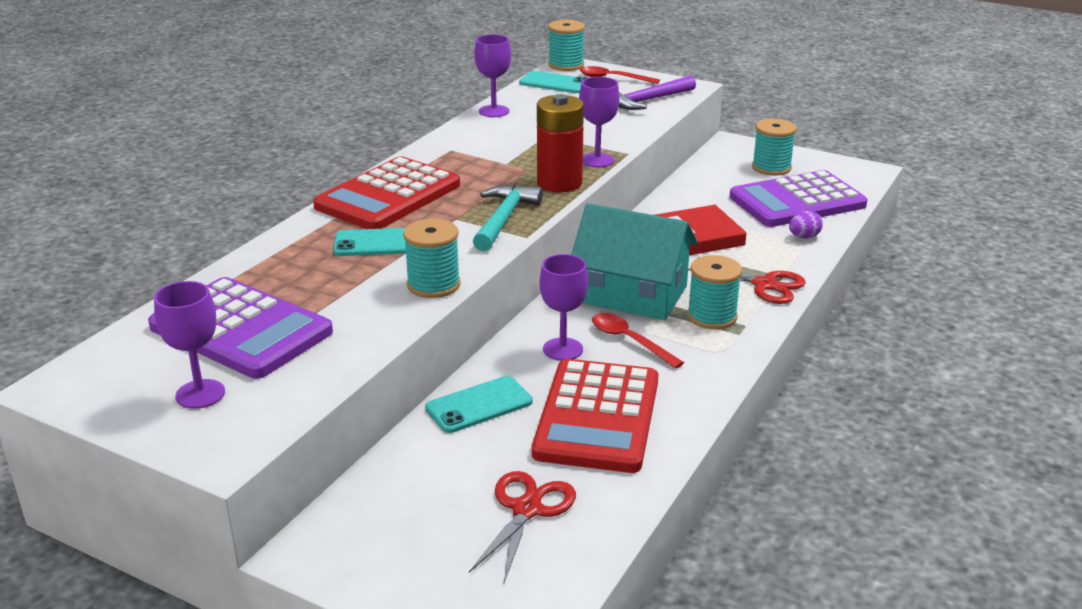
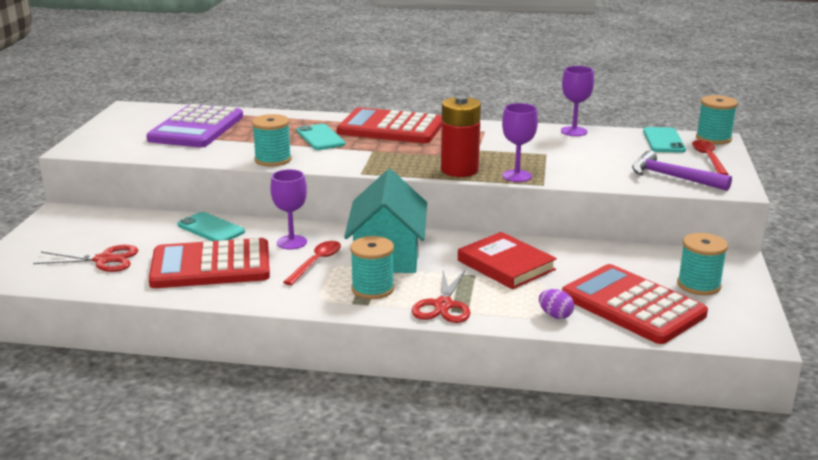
camera: 70 degrees right, 5 degrees down
purple goblet [154,281,225,409] -> none
turquoise hammer [473,185,543,251] -> none
purple calculator [729,170,867,227] -> red calculator [562,264,708,344]

